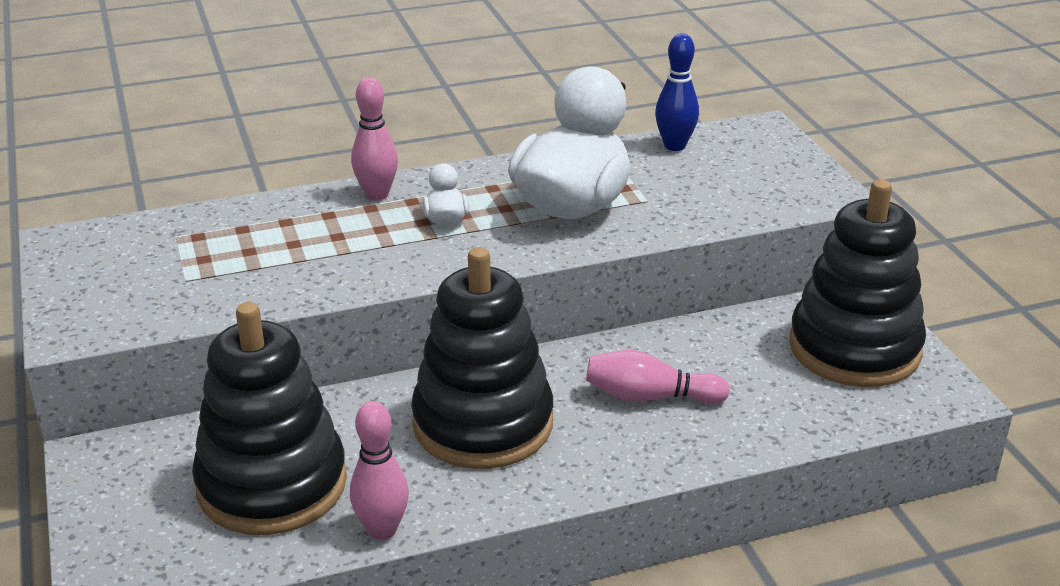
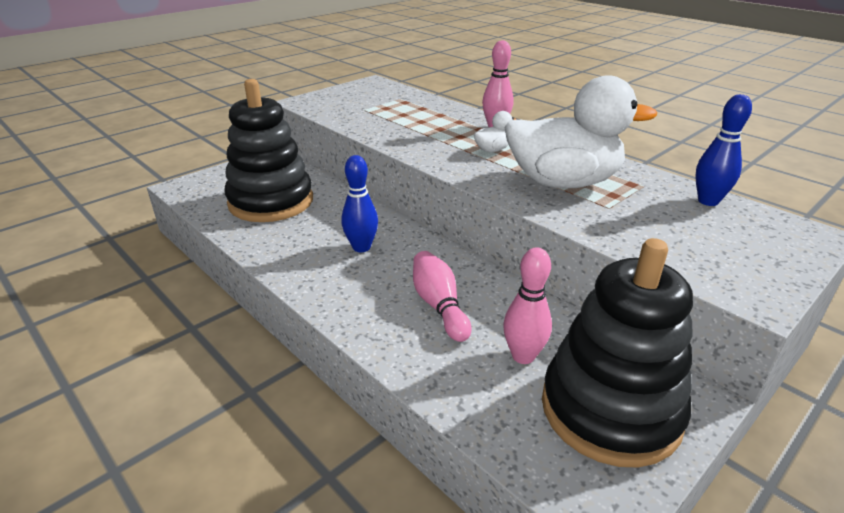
camera: 65 degrees right, 0 degrees up
pink bowling pin [350,401,409,540] -> pink bowling pin moved to [503,247,552,364]
black stacking toy [411,247,553,469] -> blue bowling pin [341,155,378,252]

